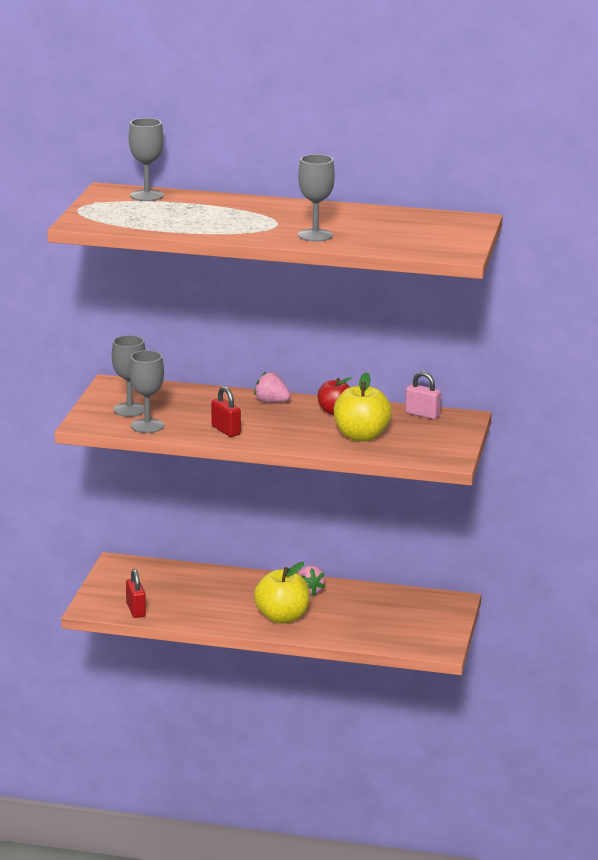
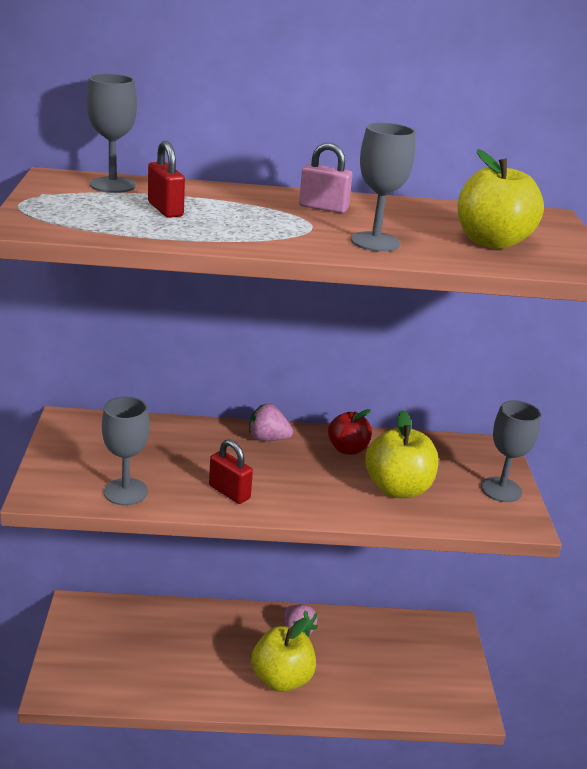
camera: 15 degrees left, 5 degrees up
grey goblet [112,335,145,417] -> grey goblet moved to [481,400,541,502]
red padlock [126,569,146,618] -> red padlock moved to [148,141,185,218]
pink padlock [405,371,441,419] -> pink padlock moved to [299,143,352,213]
none -> yellow apple [458,149,544,249]

